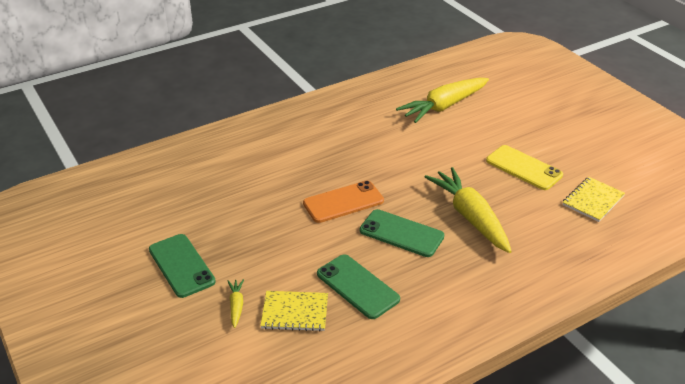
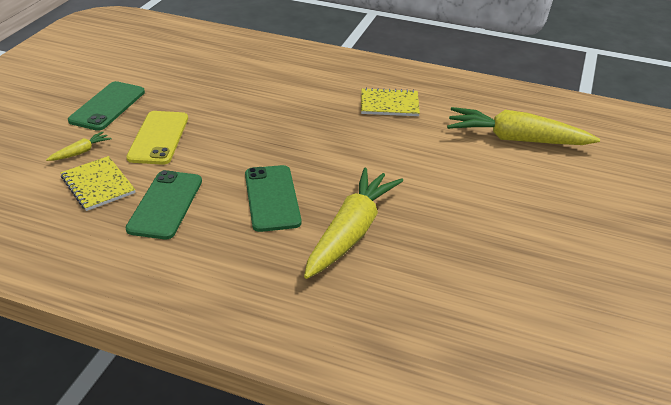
camera: 50 degrees right, 0 degrees up
orange phone [303,180,384,223] -> none
yellow phone [486,145,563,190] -> yellow phone moved to [126,111,188,165]
yellow notebook [563,177,625,222] -> yellow notebook moved to [361,88,420,116]

